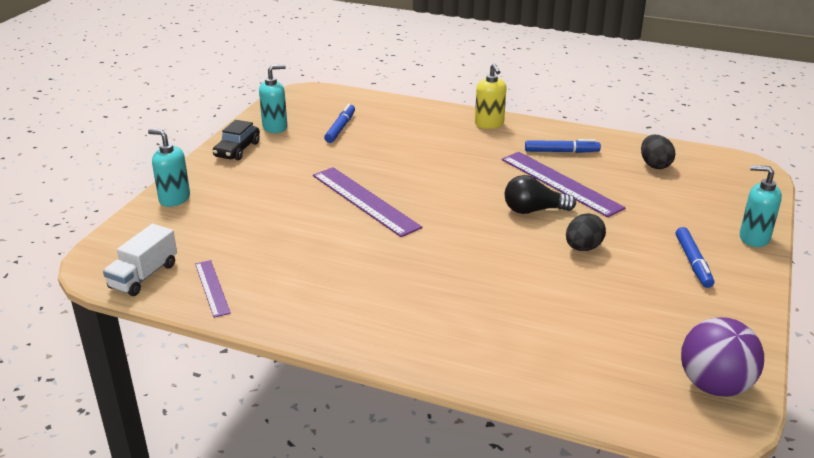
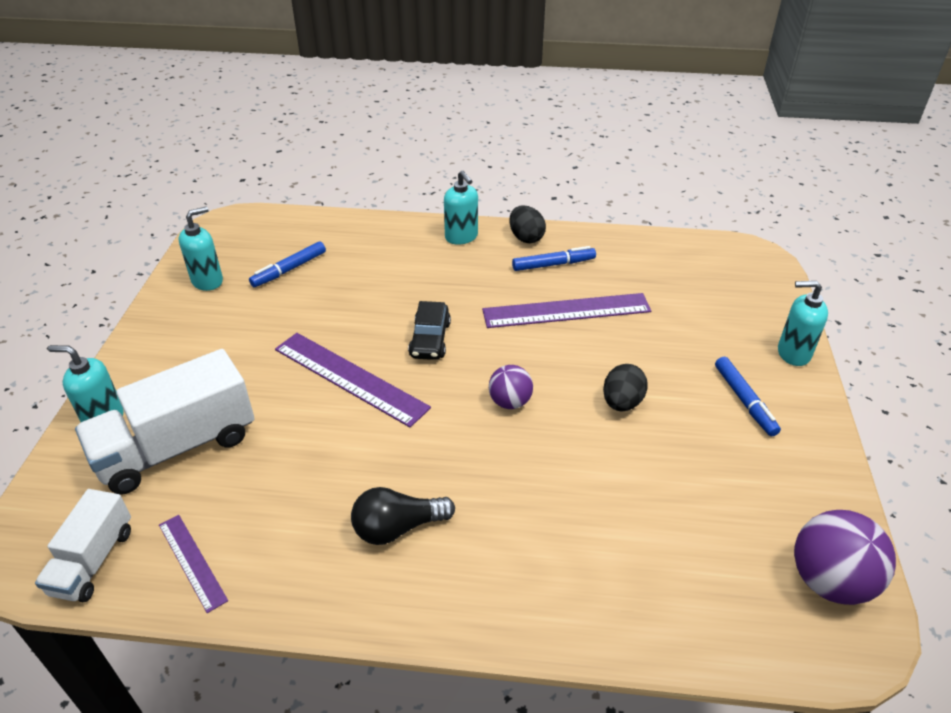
camera: 15 degrees left, 10 degrees up
black car [213,120,260,160] -> black car moved to [408,301,451,360]
blue marker [324,104,355,143] -> blue marker turned 135 degrees counterclockwise [249,241,326,287]
yellow soap dispenser [475,63,506,129] -> turquoise soap dispenser [444,170,478,245]
purple ruler [502,152,625,217] -> purple ruler turned 45 degrees counterclockwise [482,293,651,328]
black light bulb [505,175,576,214] -> black light bulb moved to [351,487,455,545]
black egg [641,135,675,169] -> black egg moved to [509,205,546,243]
none -> white truck [75,349,254,494]
none -> purple ball [489,365,533,409]

